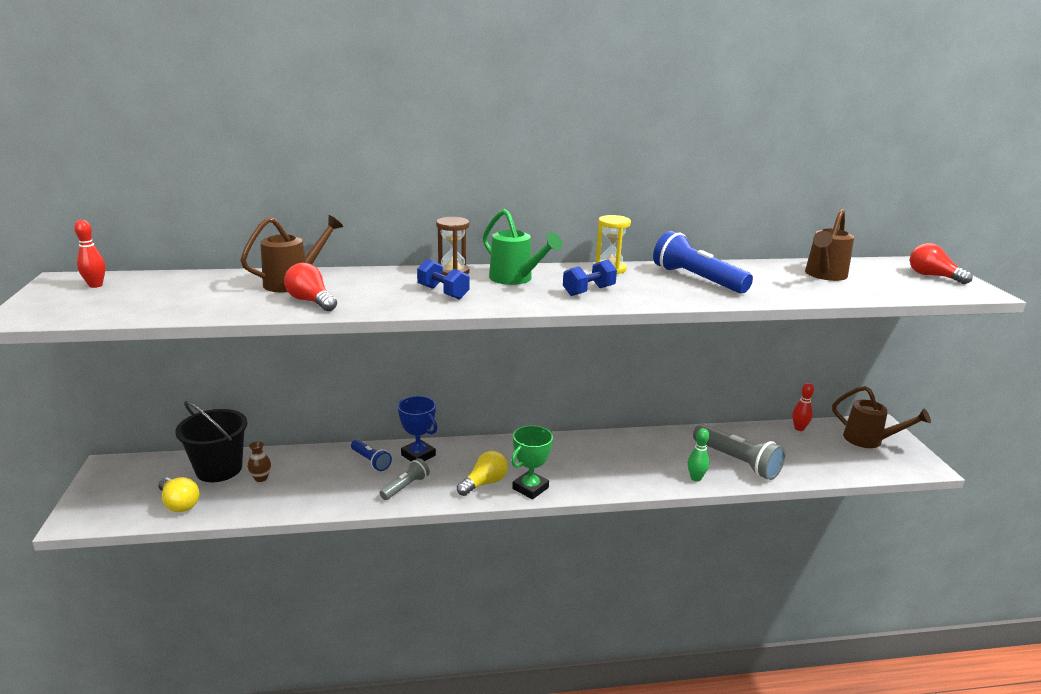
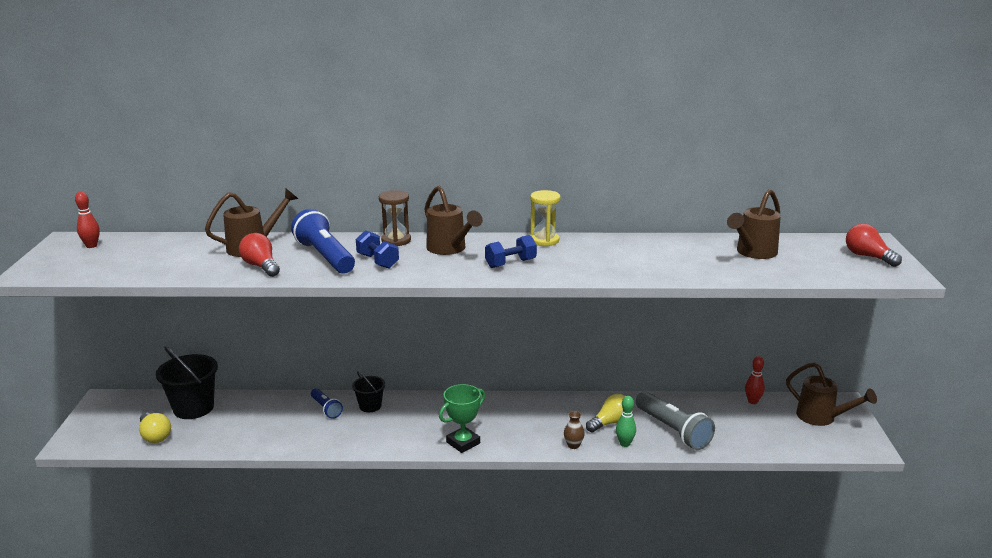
camera: 10 degrees right, 0 degrees up
brown vase [248,441,271,482] -> brown vase moved to [564,411,585,449]
grey flashlight [380,458,430,500] -> none
blue trophy [398,396,437,461] -> black bucket [352,371,385,412]
yellow light bulb [457,451,508,496] -> yellow light bulb moved to [586,394,633,432]
green watering can [483,209,562,285] -> brown watering can [424,186,483,255]
blue flashlight [653,231,753,294] -> blue flashlight moved to [291,209,355,274]

